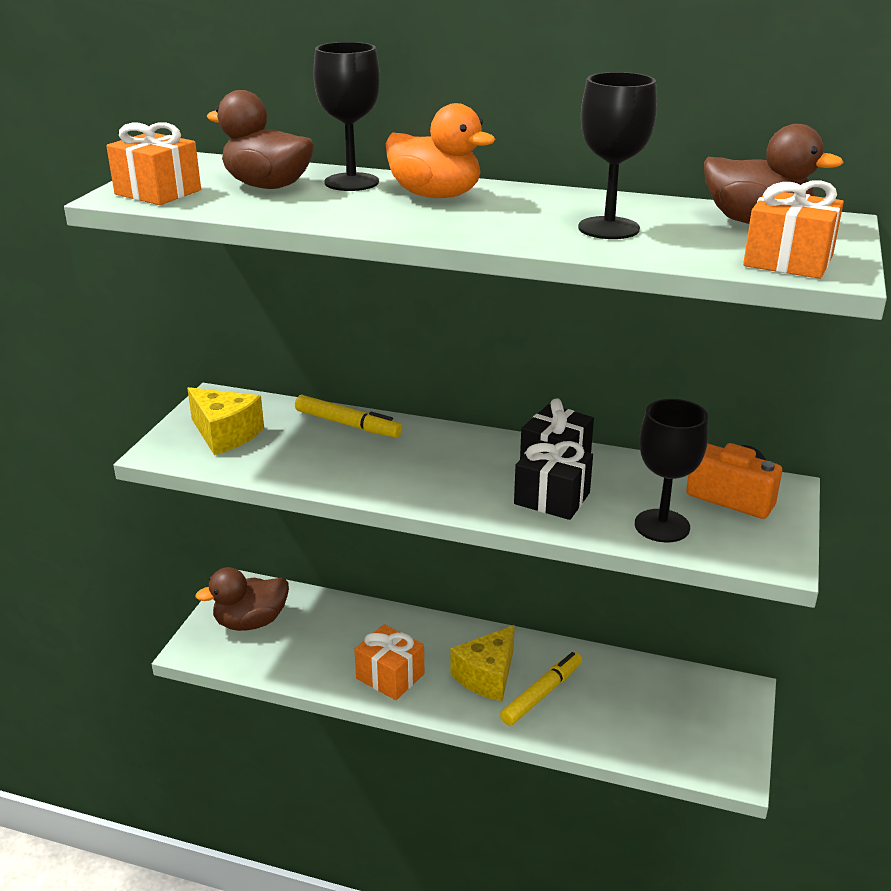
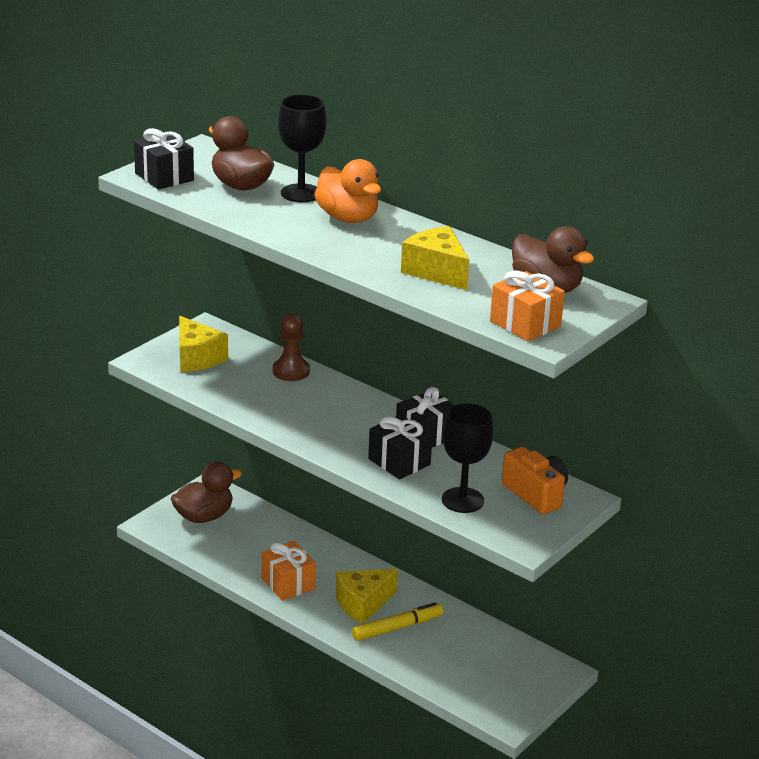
camera: 20 degrees right, 0 degrees up
orange gift [106,122,201,205] -> black gift [134,128,194,190]
brown duck [195,567,289,631] -> brown duck turned 150 degrees clockwise [171,461,242,523]
yellow marker [295,395,402,438] -> brown pawn [273,314,310,381]
black goblet [578,72,657,239] -> yellow cheese [401,226,469,290]

